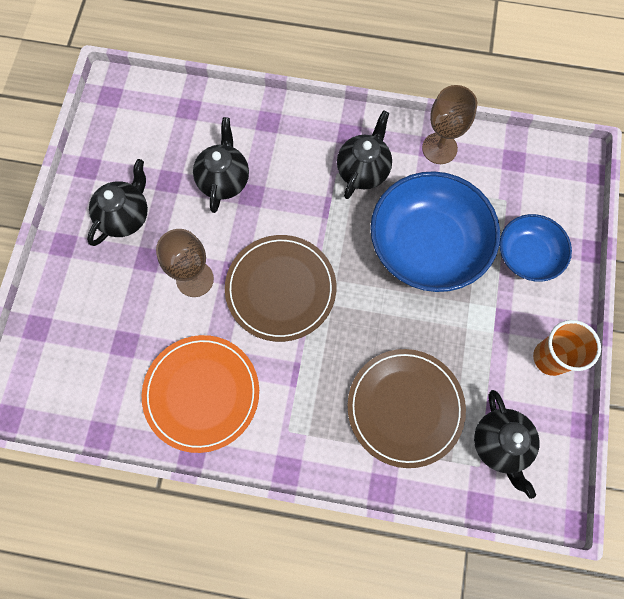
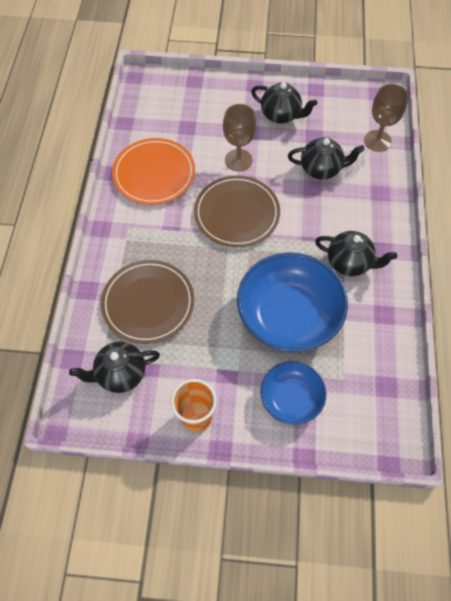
camera: 85 degrees right, 10 degrees down
brown goblet [422,85,477,164] -> brown goblet moved to [364,84,408,152]

